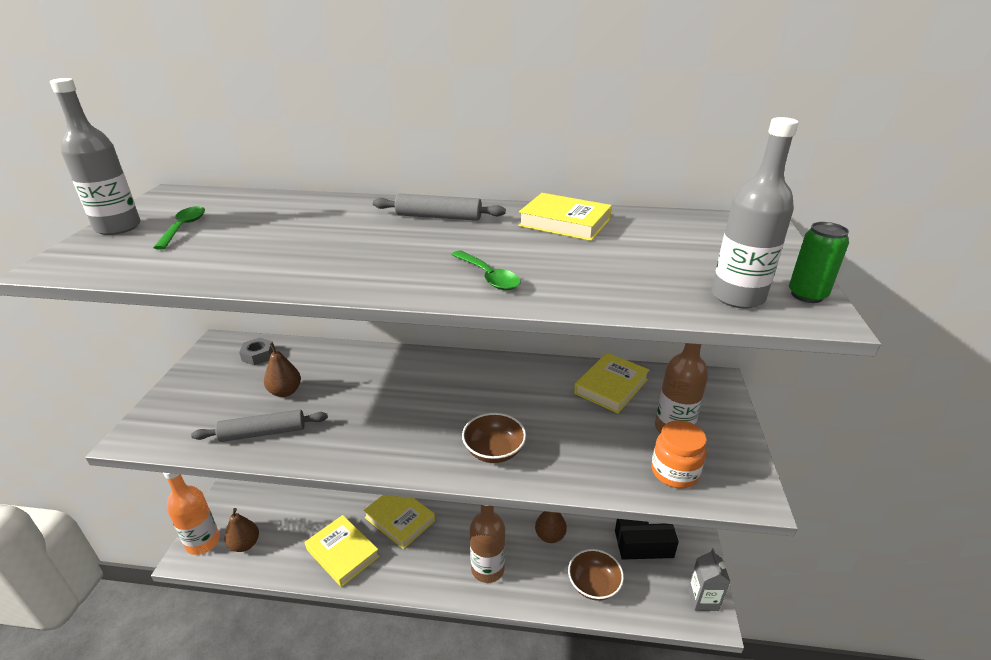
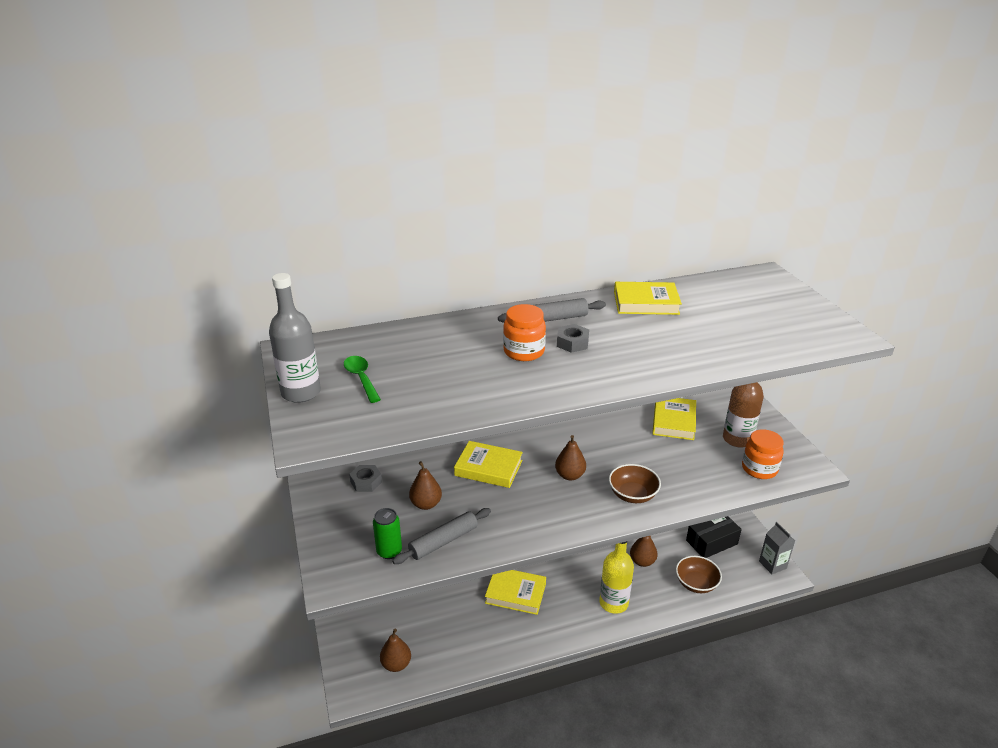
camera: 25 degrees left, 0 degrees up
orange bottle [163,473,220,555] -> none
yellow book [305,515,380,587] -> yellow book moved to [454,441,523,488]
green spoon [451,250,521,290] -> none
brown bottle [470,505,505,583] -> yellow bottle [599,541,634,614]
grey bottle [712,117,799,309] -> none
green can [789,222,849,303] -> green can moved to [373,508,402,559]
none -> orange jar [503,304,546,361]
none -> brown pear [555,435,586,480]
none -> grey nut [557,324,589,353]

